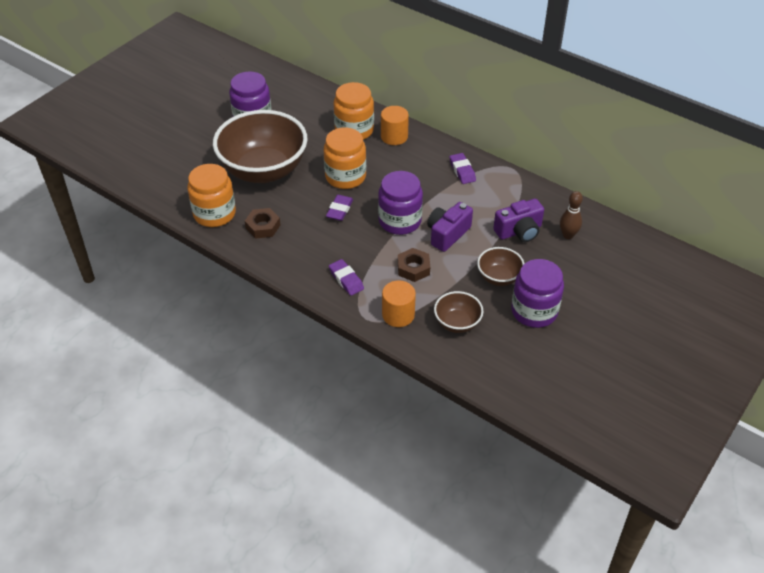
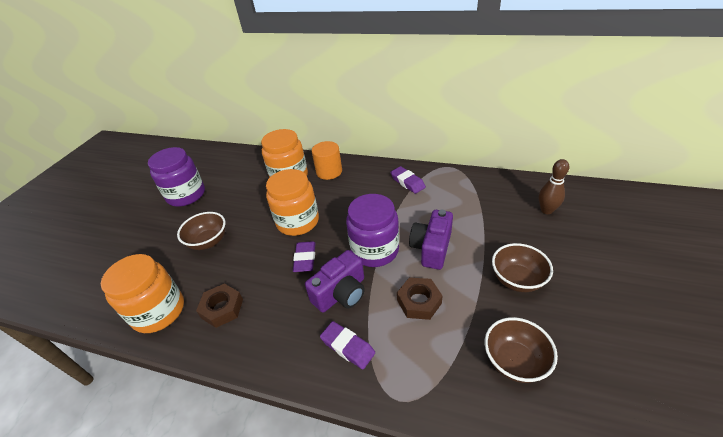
camera: 15 degrees left, 5 degrees down
brown bowl [213,110,307,183] -> brown bowl [177,212,225,250], size x0.46
orange cylinder [382,280,416,327] -> none
purple camera [493,199,544,242] -> purple camera moved to [305,250,365,313]
purple jar [511,259,564,328] -> none

